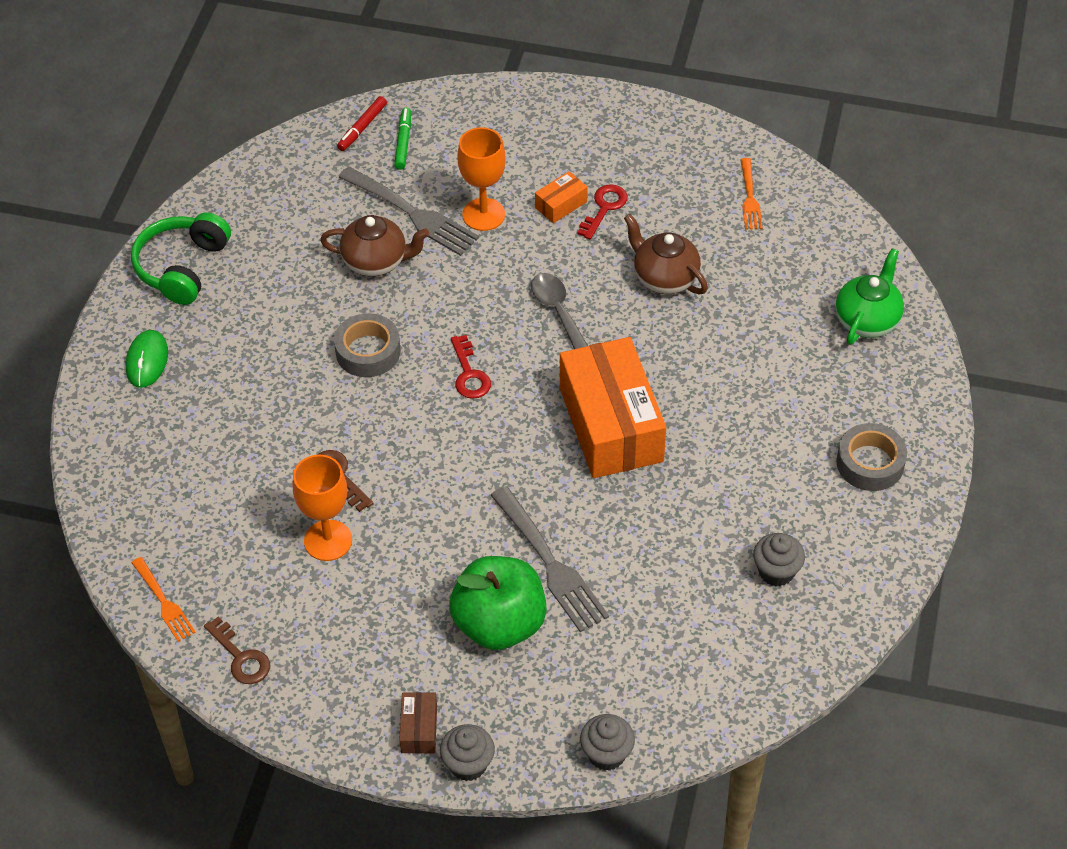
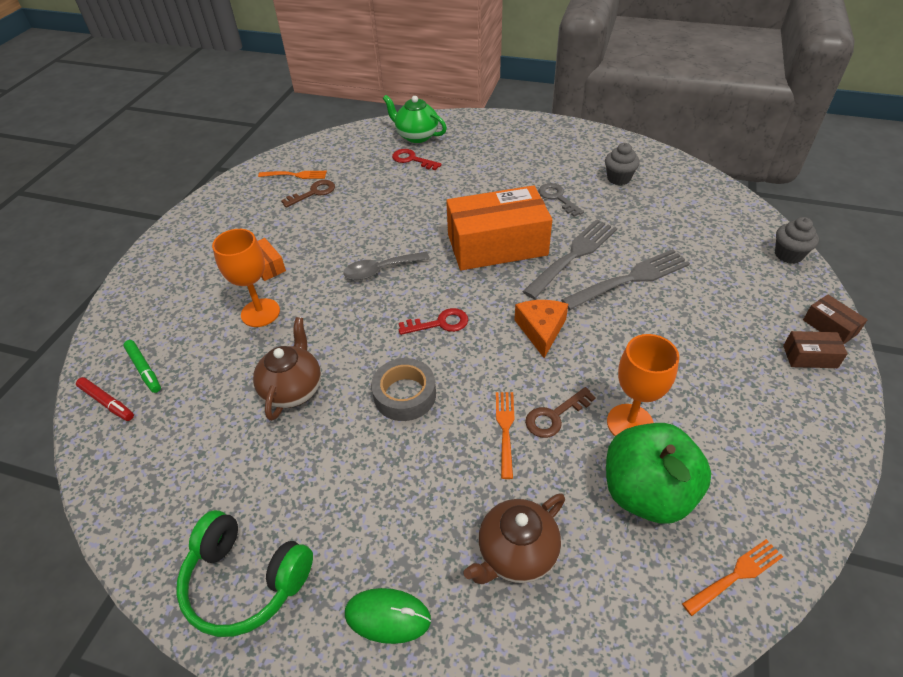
camera: 85 degrees left, 5 degrees down
brown key [204,616,270,684] -> brown key moved to [281,180,335,208]
grey fork [339,167,479,256] -> grey fork moved to [522,219,617,299]
green marker [394,108,411,169] -> green marker turned 135 degrees counterclockwise [123,340,161,393]
grey cupcake [440,724,495,781] -> brown box [803,295,868,344]
green apple [449,556,547,650] -> green apple moved to [606,423,711,524]
red key [577,184,628,240] -> red key moved to [392,149,442,170]
brown teapot [624,214,708,294] -> brown teapot moved to [463,493,565,584]
grey tape [837,423,907,491] -> none
none -> orange fork [496,392,514,479]
none -> orange cheese [515,300,568,358]
none -> grey key [539,183,584,217]

